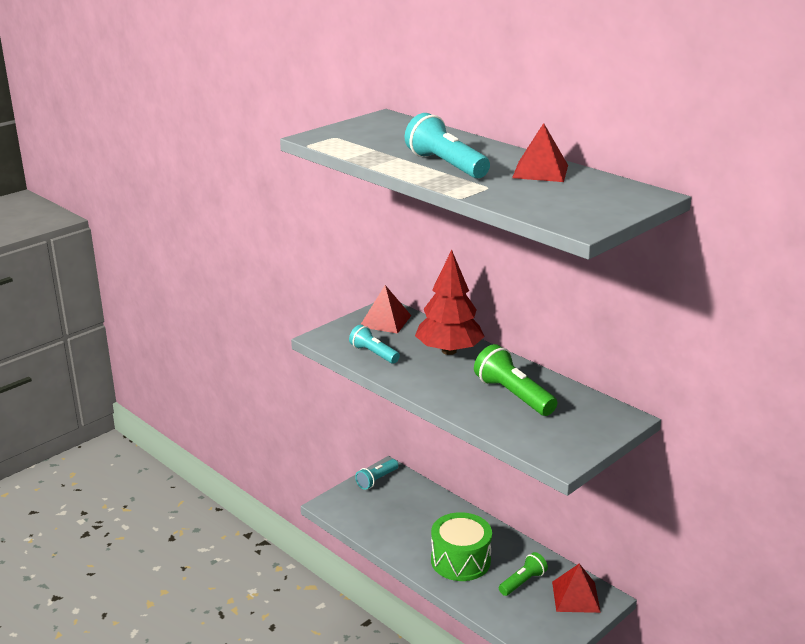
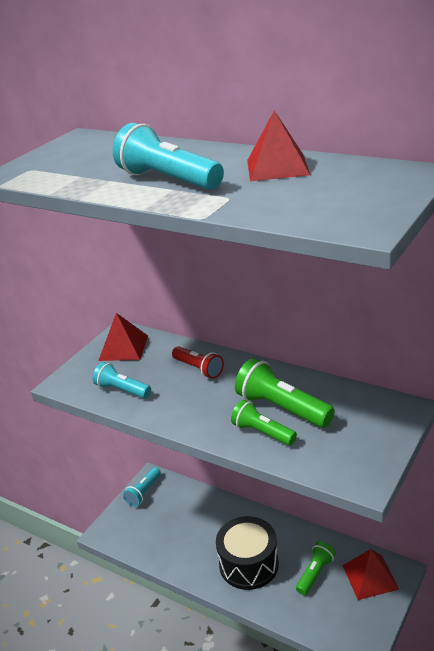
camera: 10 degrees left, 5 degrees up
red tree [415,250,485,355] -> red flashlight [172,346,224,379]
green drum [431,512,492,581] -> black drum [216,516,279,590]
none -> green flashlight [231,400,297,446]

